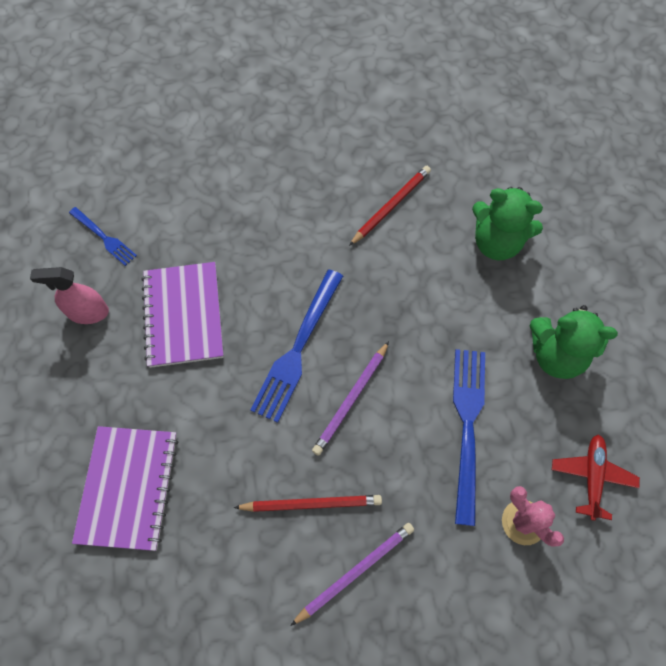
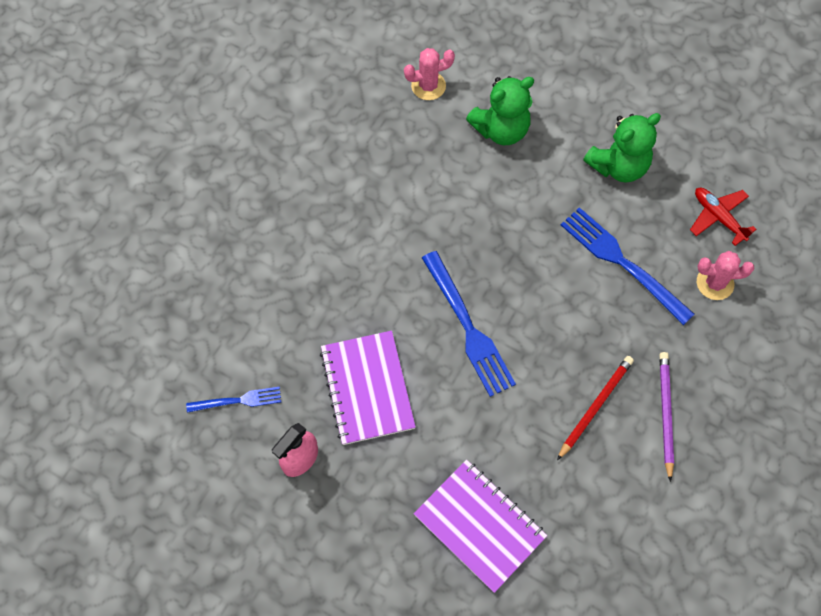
camera: 50 degrees left, 0 degrees up
purple notebook [141,262,224,368] -> purple notebook turned 45 degrees clockwise [320,331,416,445]
purple pencil [312,341,389,456] -> none
red pencil [349,166,431,246] -> none
none -> pink cactus [404,48,455,100]

